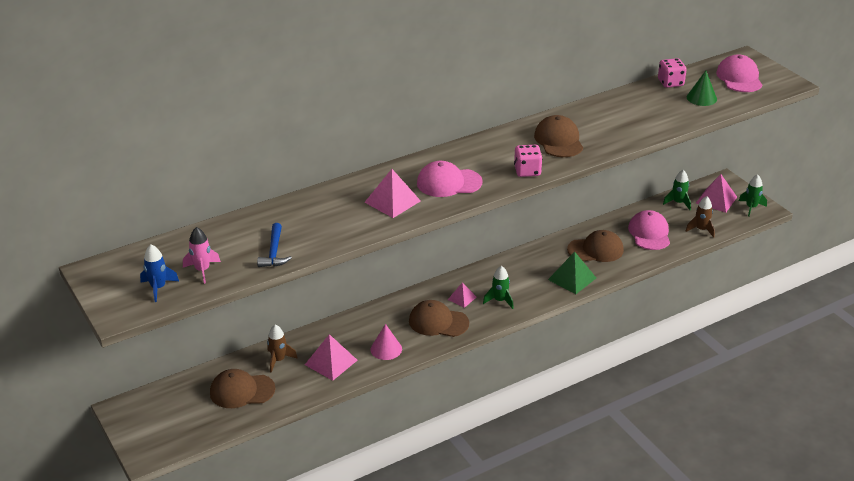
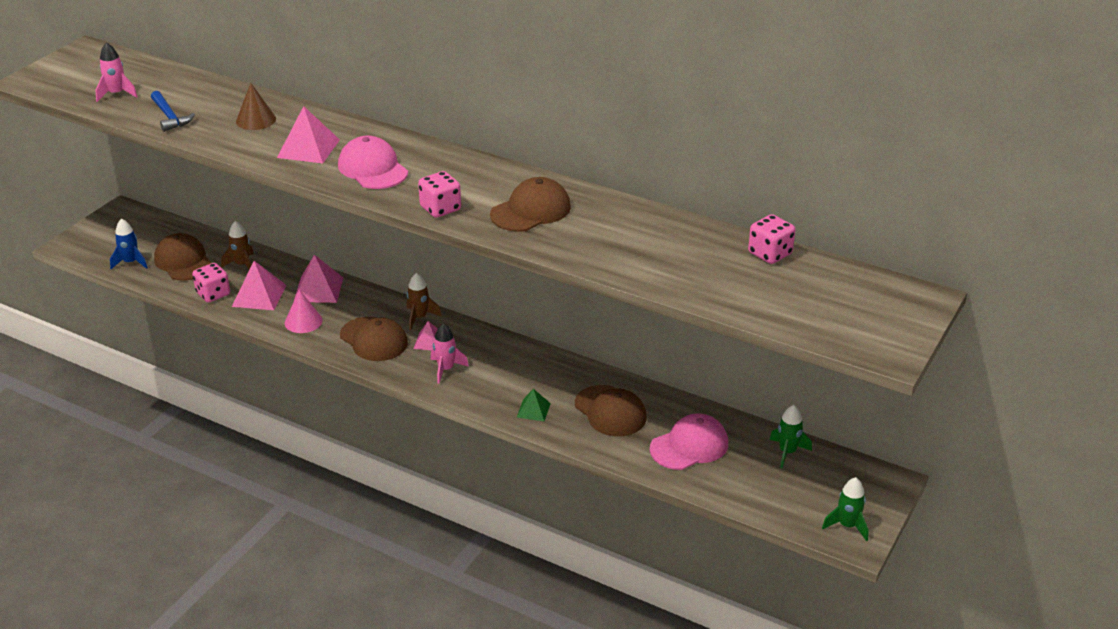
camera: 60 degrees right, 0 degrees up
blue rocket [140,244,179,302] -> blue rocket moved to [110,219,148,269]
blue hammer [257,223,292,267] -> blue hammer turned 90 degrees counterclockwise [151,91,195,132]
brown cap [409,300,469,337] -> brown cap turned 150 degrees clockwise [340,317,408,361]
green rocket [483,266,514,309] -> pink rocket [431,323,469,384]
green pyramid [548,251,596,294] -> green pyramid [517,389,551,421], size x0.59
brown rocket [686,196,715,238] -> brown rocket moved to [407,273,442,331]
green cone [687,71,717,106] -> none
pink pyramid [696,174,737,213] -> pink pyramid moved to [294,254,343,303]
pink cap [716,54,762,92] -> none
none -> pink dice [192,263,230,302]
none -> brown cone [236,83,276,130]

